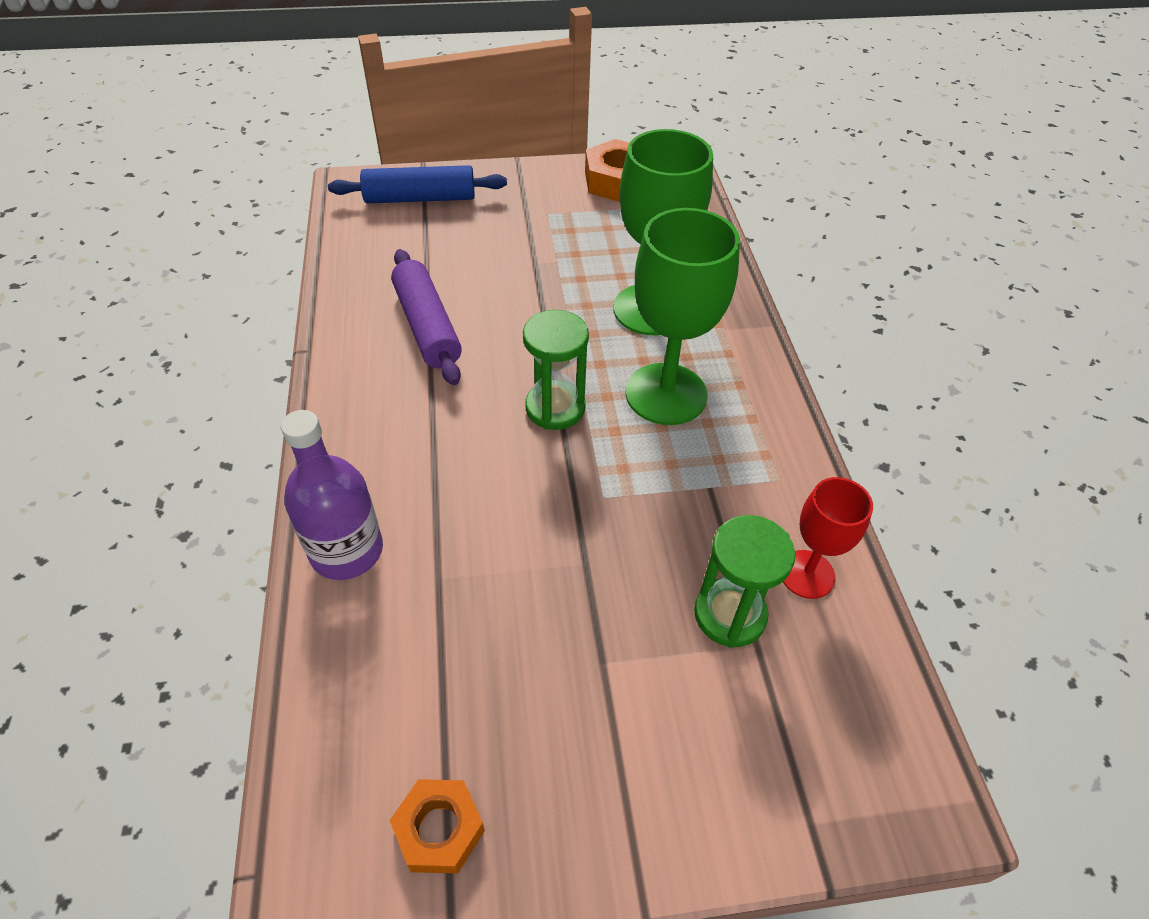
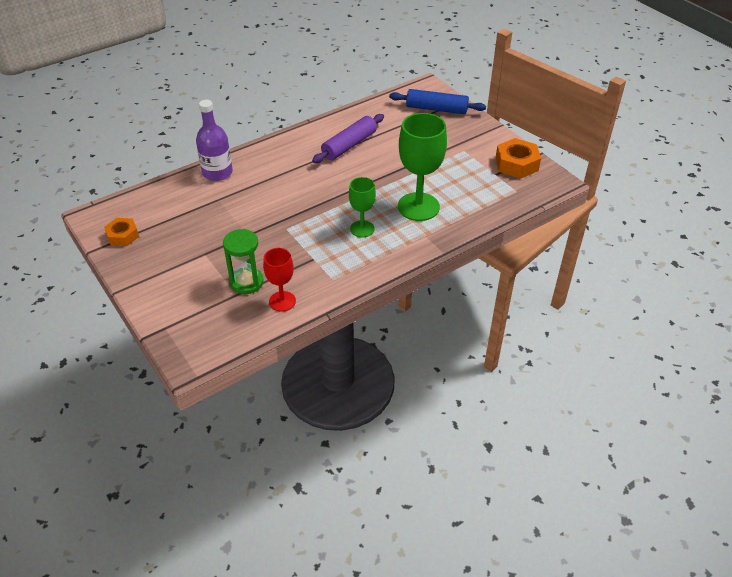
camera: 65 degrees right, 5 degrees down
blue rolling pin [328,165,507,204] -> blue rolling pin turned 45 degrees counterclockwise [389,89,486,114]
green hourglass [523,310,589,430] -> none
green goblet [626,208,740,425] -> green goblet [349,177,376,237], size x0.57

